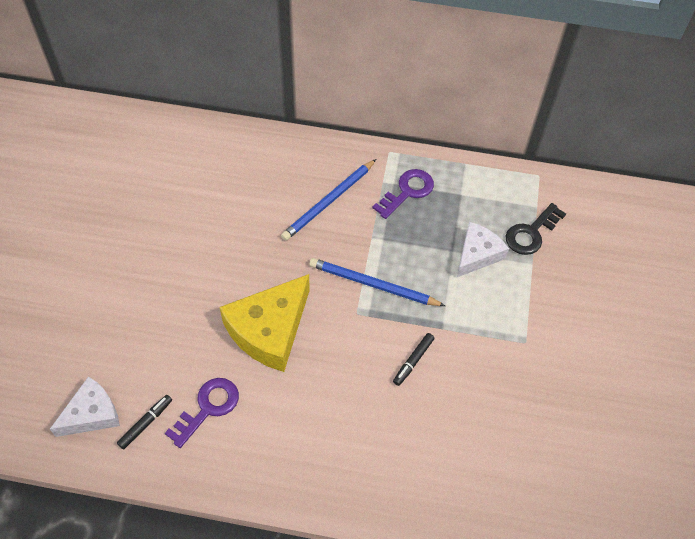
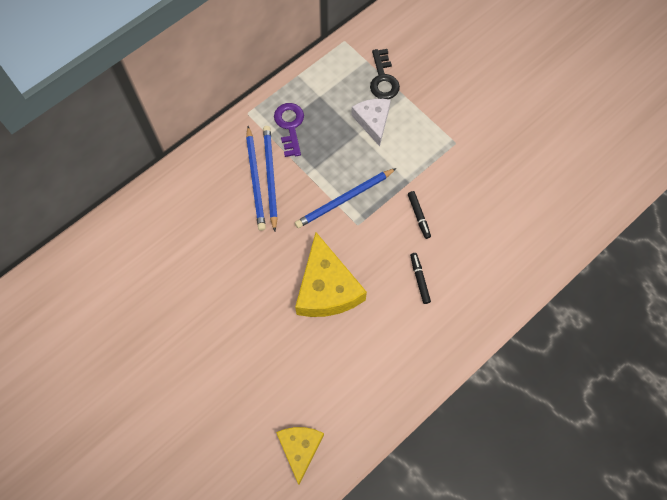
camera: 50 degrees left, 10 degrees up
white cheese [50,377,120,437] -> yellow cheese [276,427,324,485]
black marker [117,395,172,449] -> black marker moved to [410,253,431,304]
purple key [165,378,239,448] -> none
none -> blue pencil [263,126,278,232]

